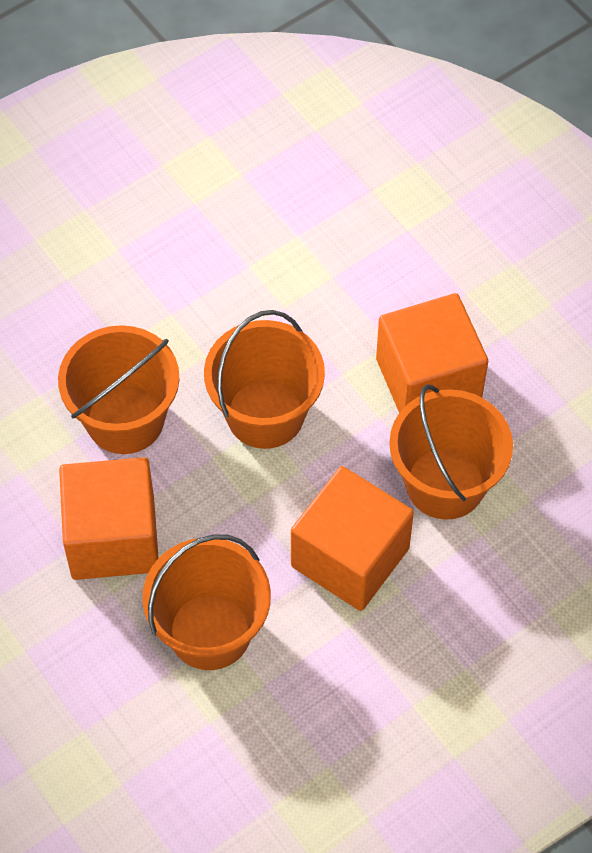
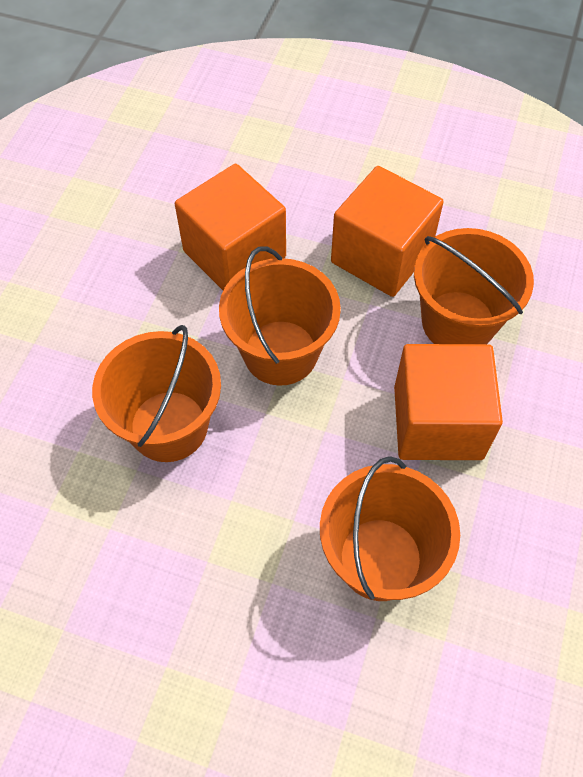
camera: 35 degrees left, 0 degrees up
orange cube [59,457,159,580] -> orange cube moved to [175,164,286,290]

